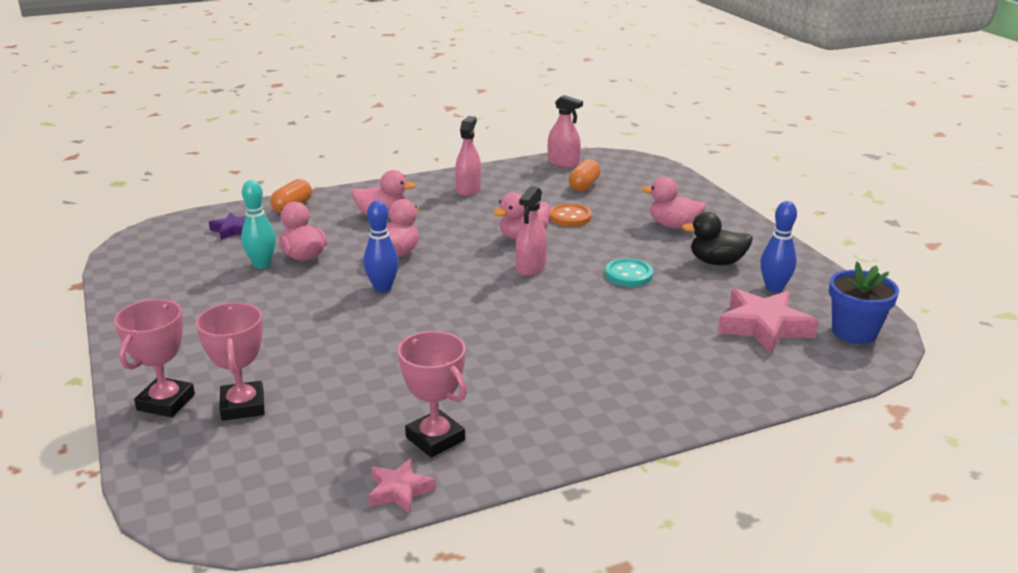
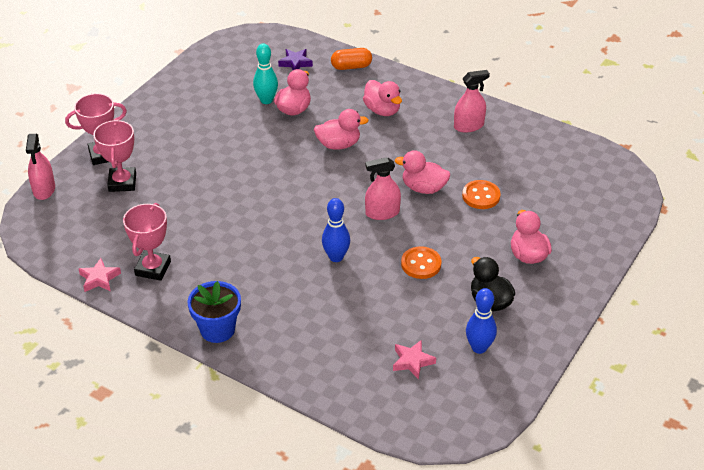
camera: 55 degrees right, 15 degrees up
pink trophy [196,302,265,421] -> pink trophy turned 45 degrees counterclockwise [93,120,136,192]
blue bowling pin [363,201,399,292] -> blue bowling pin moved to [322,198,350,262]
pink spray bottle [548,95,583,168] -> pink spray bottle moved to [26,134,55,200]
orange capsule [569,159,601,192] -> none
turquoise button [605,258,653,287] -> orange button [401,246,441,279]
pink star [717,288,818,354] -> pink star [393,340,436,380], size x0.56
blue flower pot [829,262,899,344] -> blue flower pot moved to [187,281,241,343]

